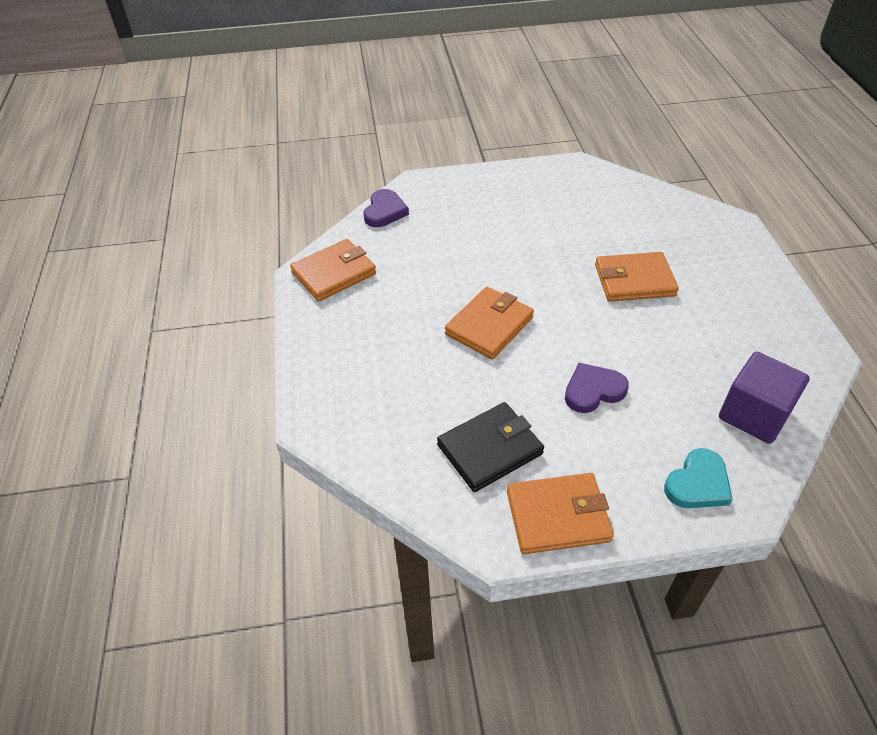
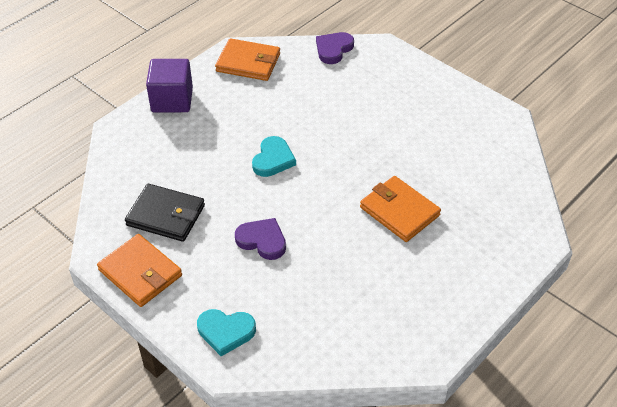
camera: 50 degrees right, 0 degrees up
purple heart [364,189,409,227] -> purple heart turned 150 degrees clockwise [316,32,354,64]
orange wallet [445,287,534,359] -> turquoise heart [252,136,296,177]
purple cube [719,352,810,444] -> purple cube moved to [146,59,193,113]

